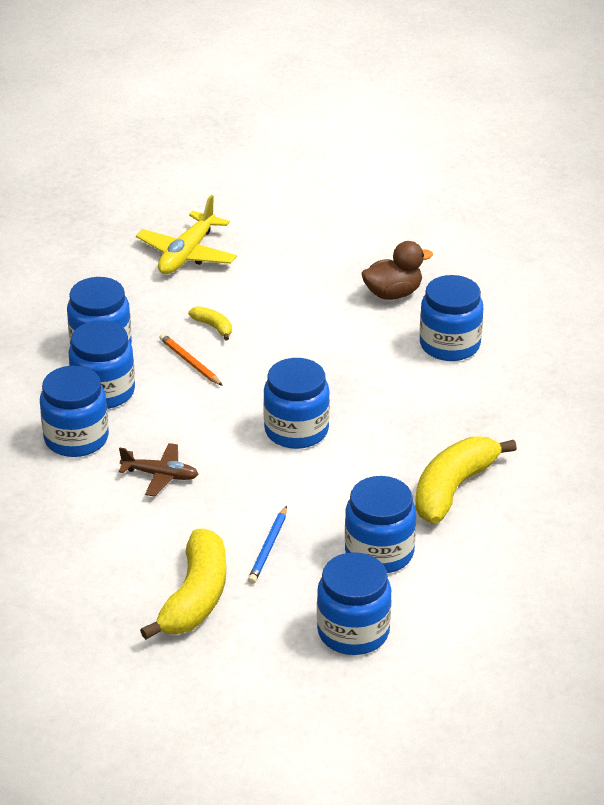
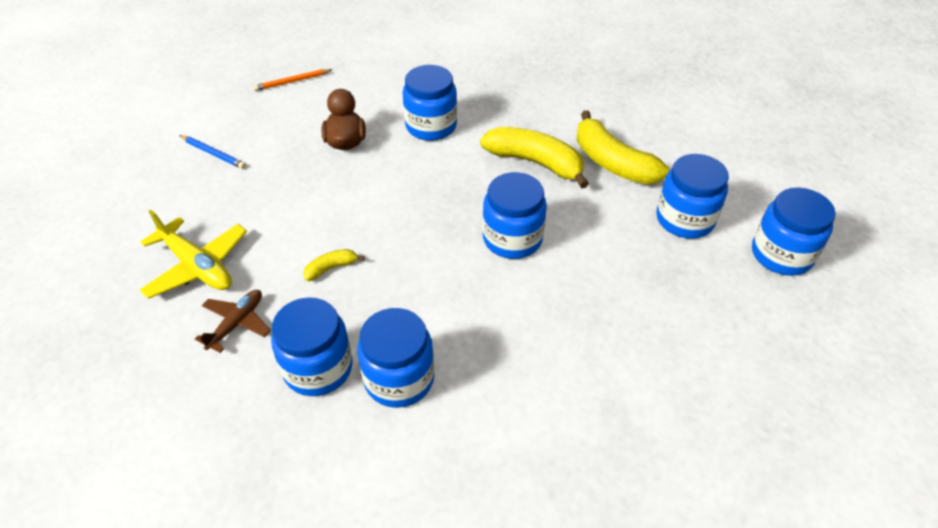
camera: 75 degrees left, 10 degrees up
blue jar [40,366,109,457] -> none
brown plane [118,443,199,497] -> brown plane moved to [195,290,271,353]
yellow banana [140,529,226,640] -> yellow banana moved to [480,127,589,189]
orange pencil [159,334,223,386] -> orange pencil moved to [253,69,333,91]
blue pencil [248,506,287,584] -> blue pencil moved to [179,135,246,169]

